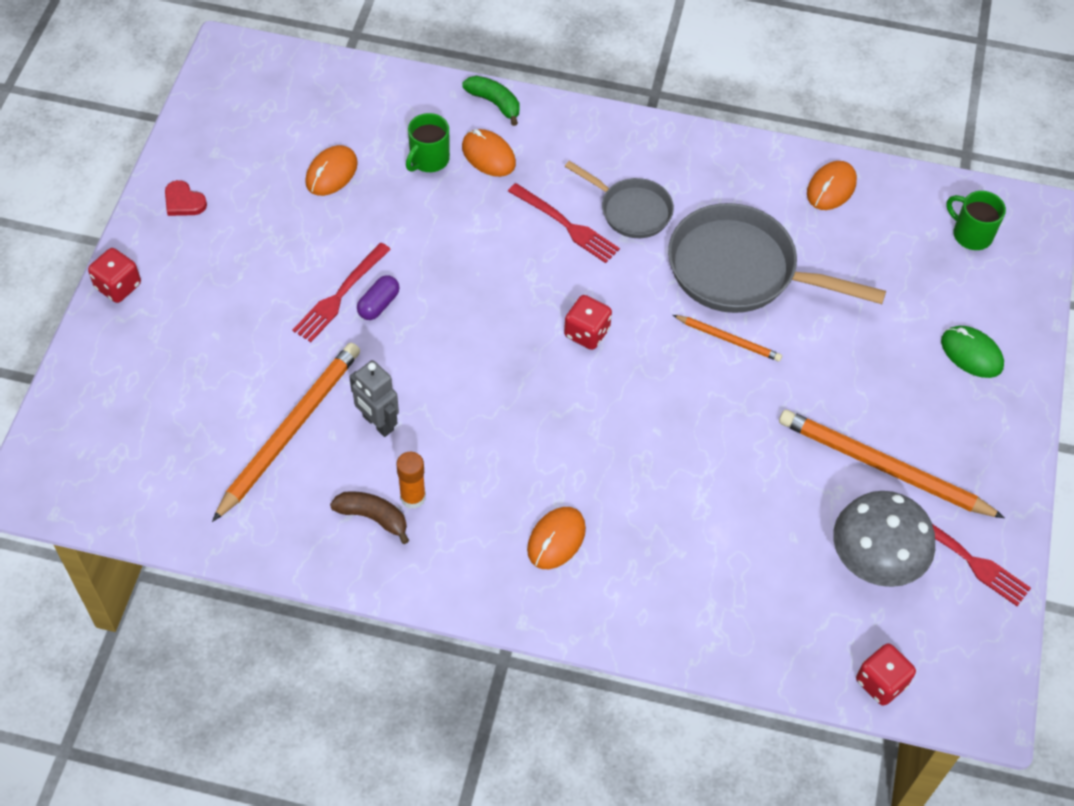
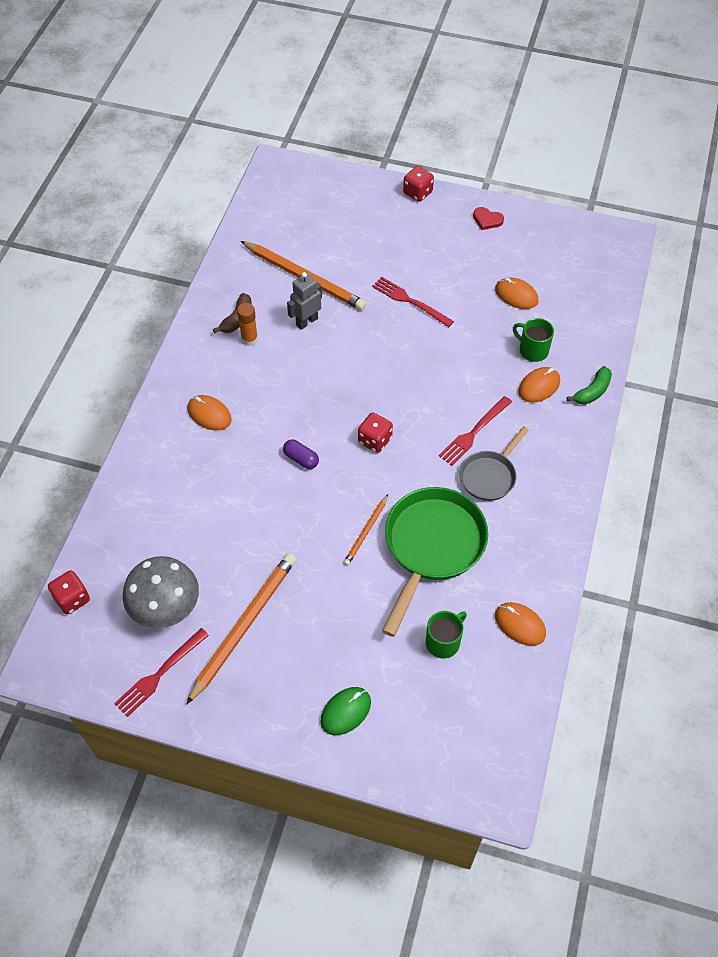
camera: 95 degrees right, 0 degrees up
red heart [165,180,207,216] -> red heart turned 105 degrees counterclockwise [473,207,504,230]
purple capsule [357,275,400,320] -> purple capsule moved to [283,439,319,469]
grey pan [668,203,886,313] -> green pan [382,487,488,637]
green mug [946,191,1006,250] -> green mug moved to [426,611,467,658]

